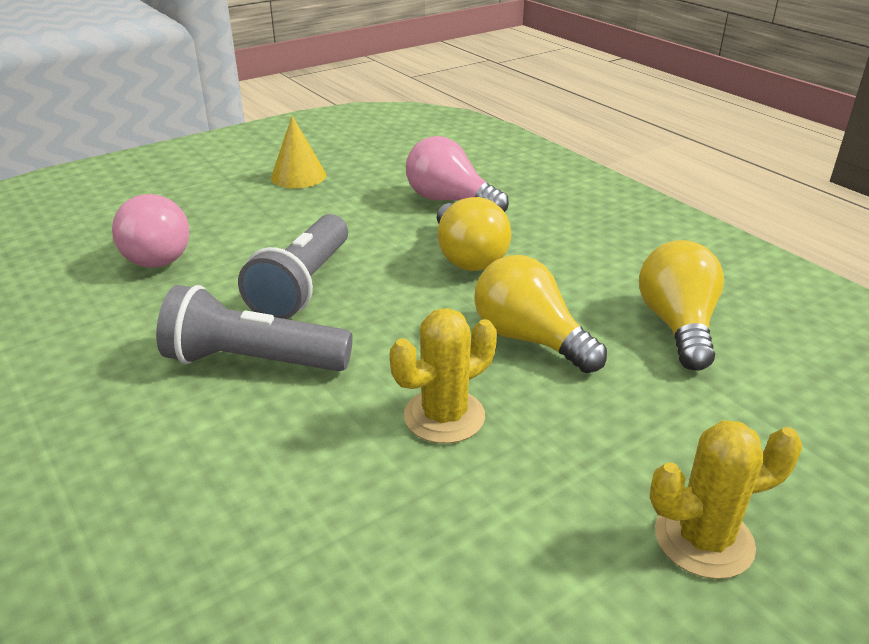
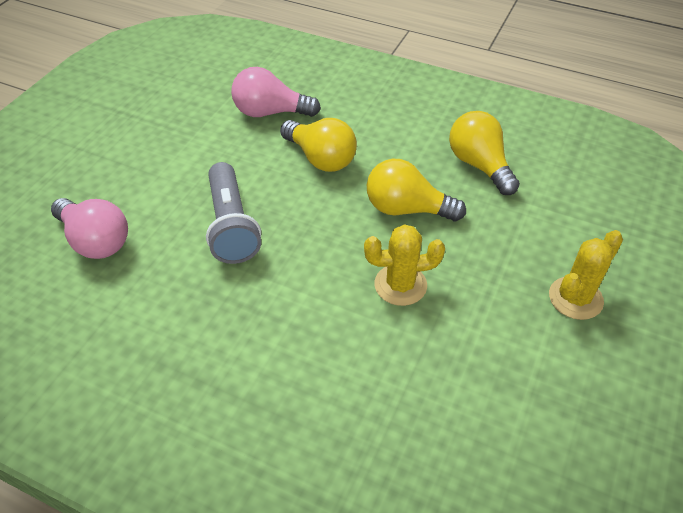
camera: 30 degrees left, 15 degrees up
grey flashlight [156,285,353,371] -> none
yellow cone [271,116,326,188] -> none
yellow cactus [390,308,497,444] -> yellow cactus turned 60 degrees clockwise [364,224,445,306]

